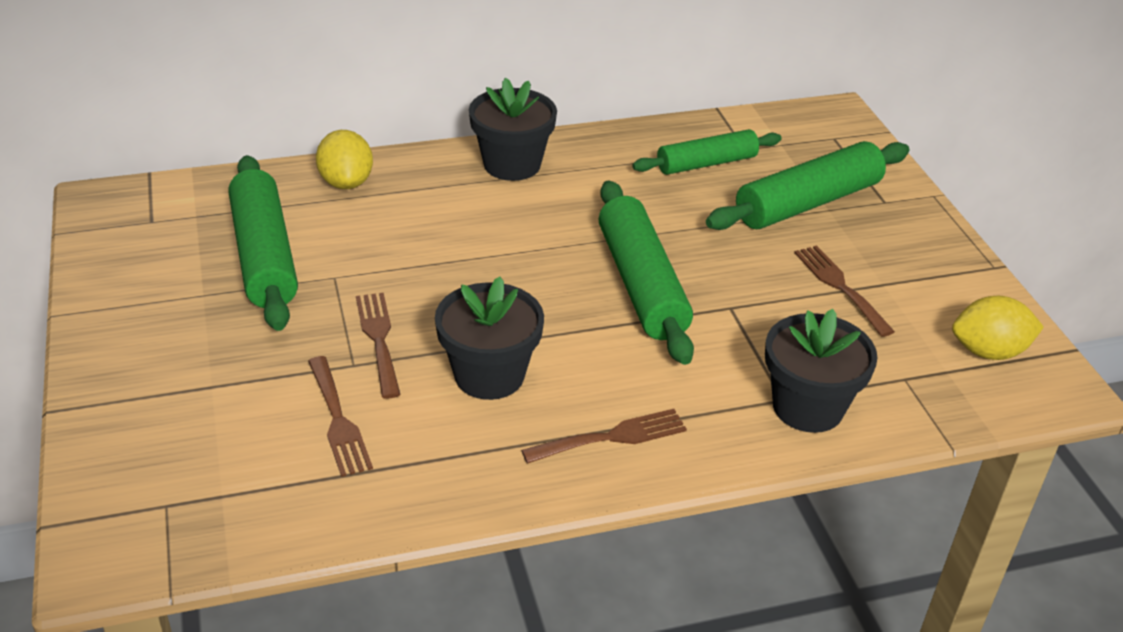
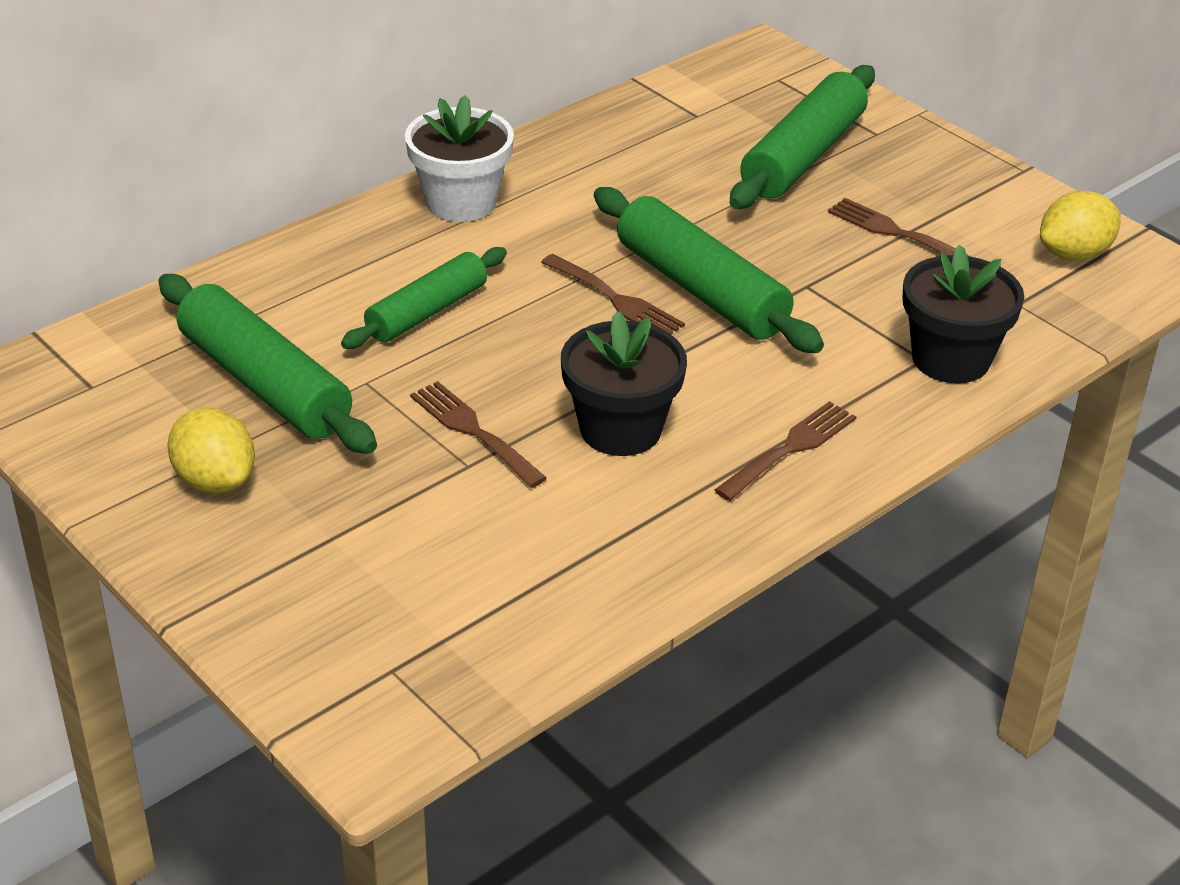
camera: 25 degrees left, 0 degrees up
brown fork [308,356,373,477] -> brown fork moved to [541,254,685,335]
yellow lemon [316,130,373,189] -> yellow lemon moved to [167,408,255,493]
black flower pot [469,78,557,181] -> white flower pot [405,95,514,222]
green rolling pin [632,129,782,175] -> green rolling pin moved to [341,247,507,349]

